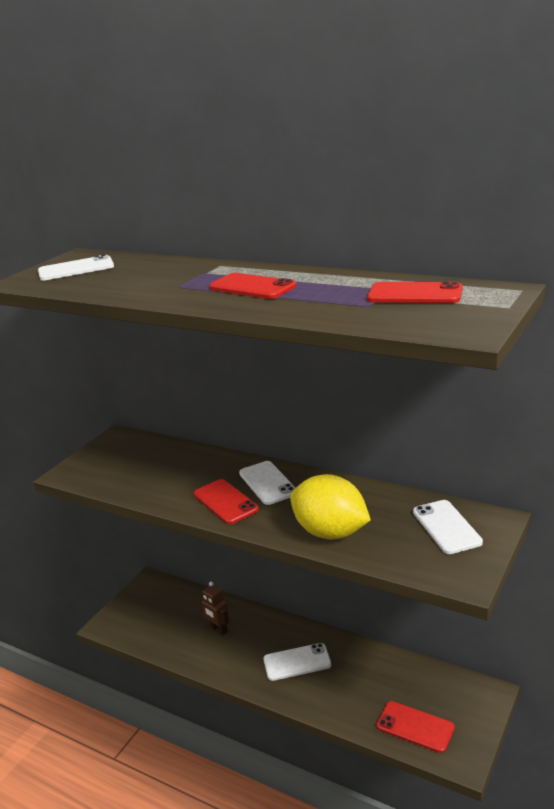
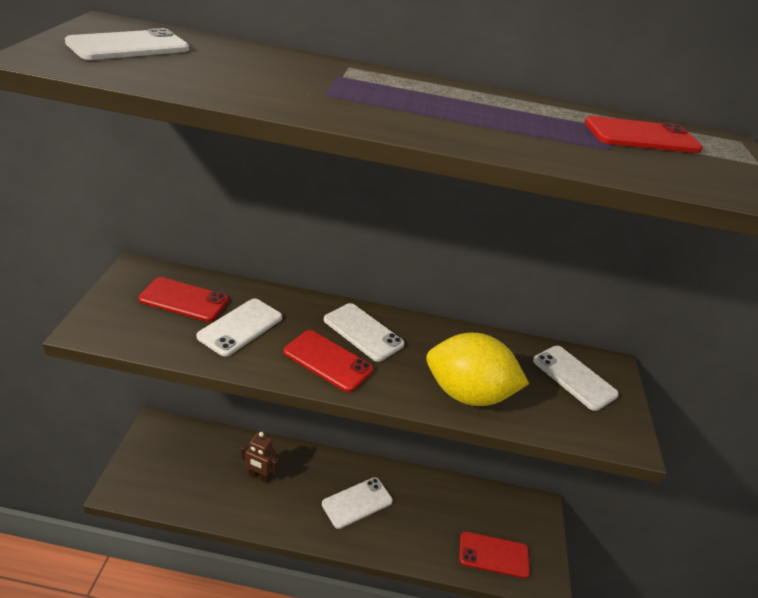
camera: 30 degrees left, 10 degrees up
red phone [209,273,296,299] -> red phone moved to [138,277,229,322]
none -> white phone [196,298,282,356]

